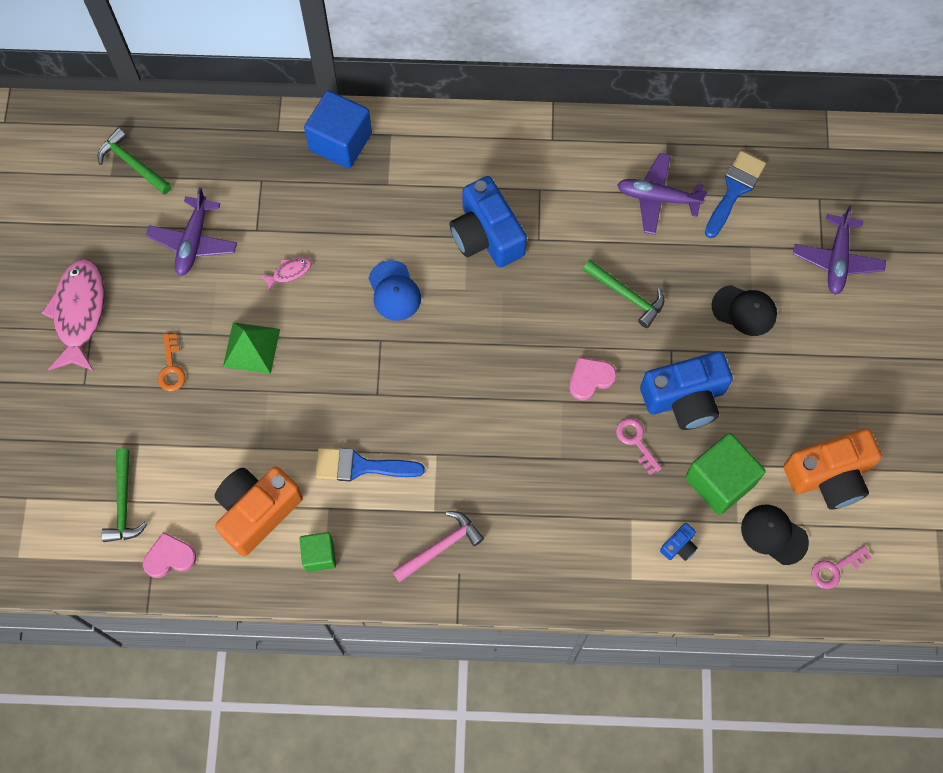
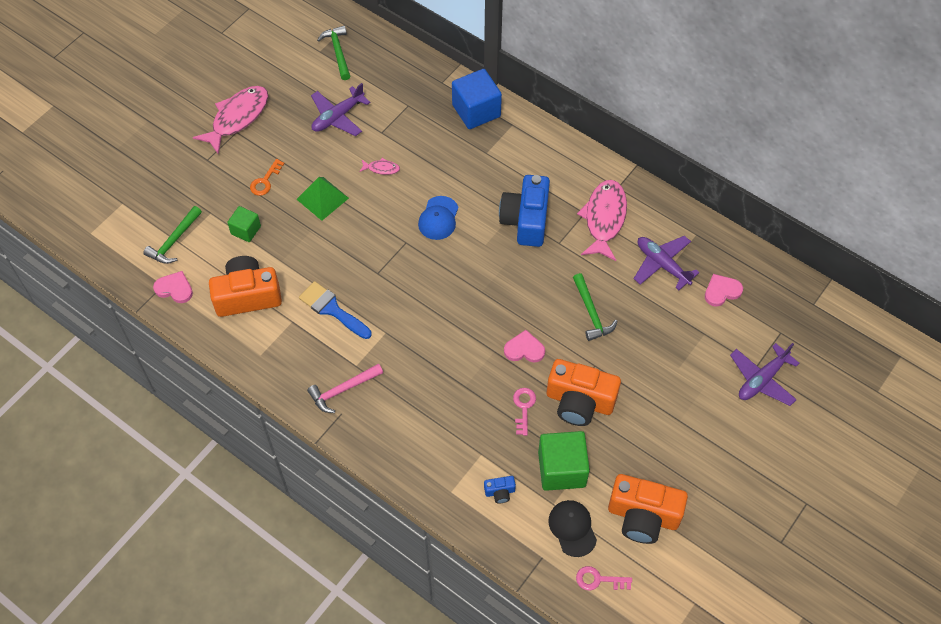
camera: 35 degrees right, 10 degrees down
green cube [299,532,336,572] -> green cube moved to [227,206,261,242]
pink hammer [392,511,484,582] -> pink hammer turned 150 degrees clockwise [307,363,383,413]
blue camera [640,351,733,430] -> orange camera [547,359,621,426]
blue brush [705,151,766,238] -> pink heart [705,274,743,307]
black cap [712,285,777,336] -> none
none -> pink fish [577,180,627,261]

